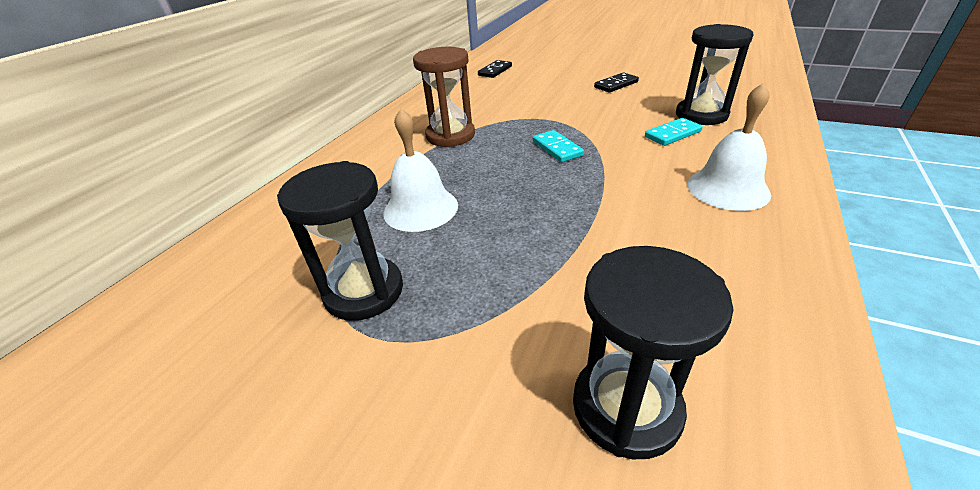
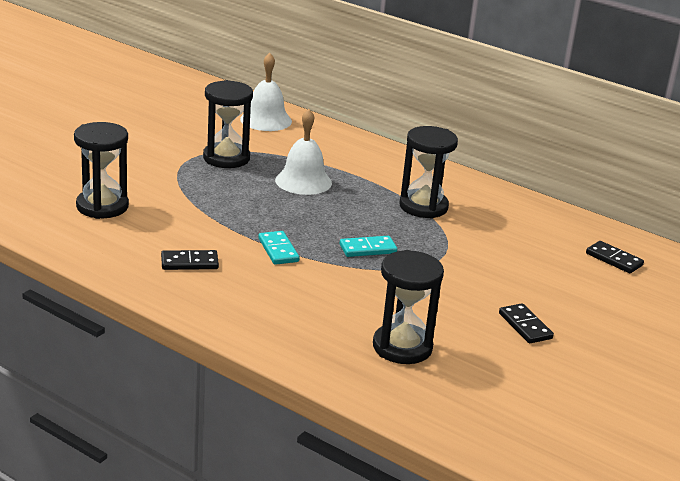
camera: 95 degrees right, 10 degrees down
brown hourglass [413,47,475,147] -> black hourglass [399,126,458,219]
turquoise domino [645,118,703,146] -> turquoise domino moved to [258,231,300,265]
white bell [687,83,771,211] -> white bell moved to [240,53,292,131]
none -> black domino [161,250,219,270]

